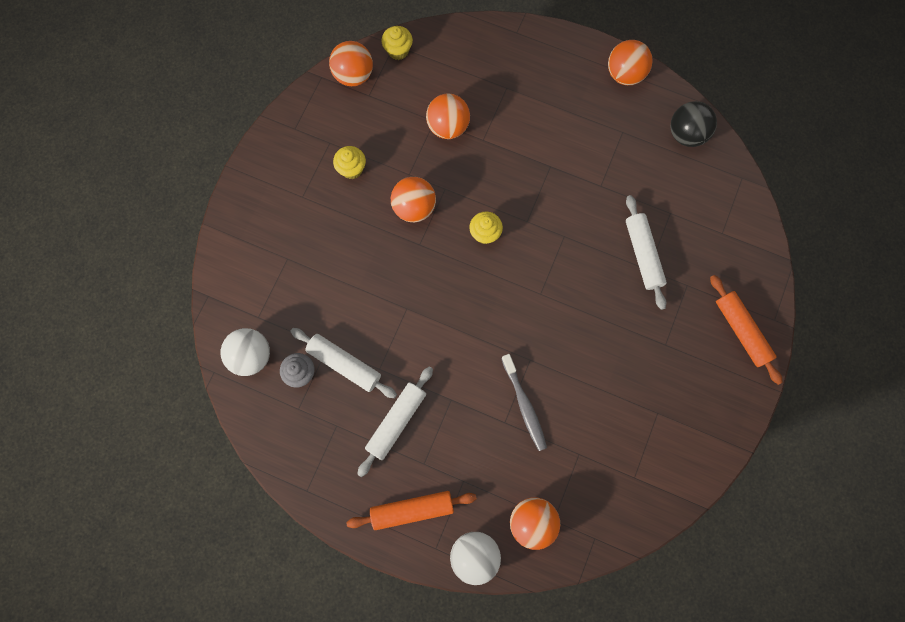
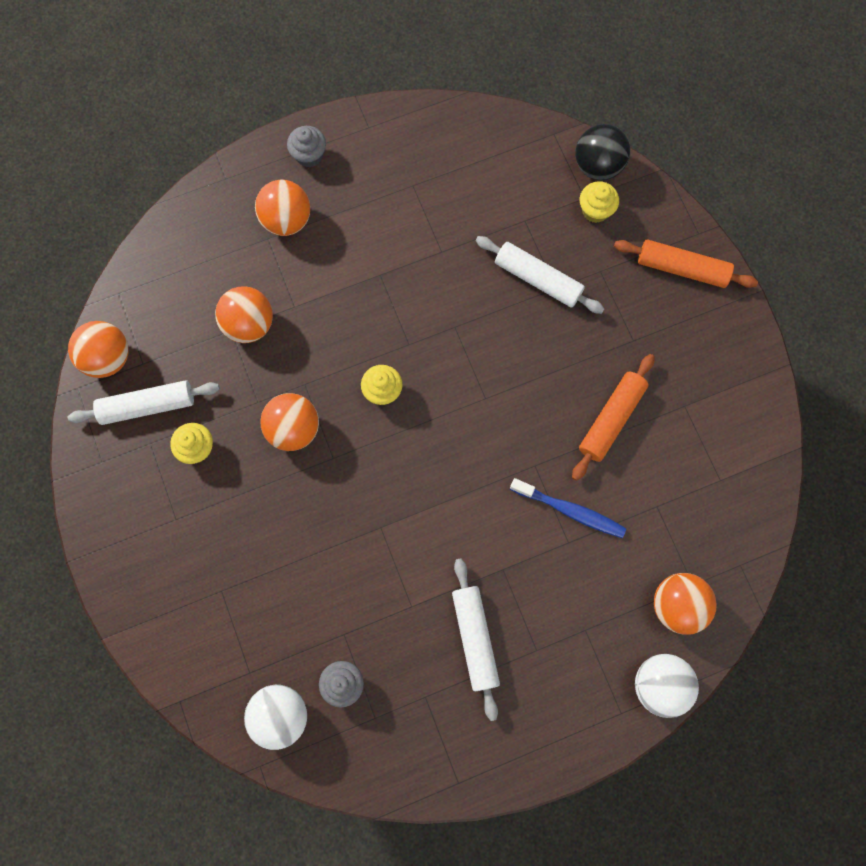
camera: 45 degrees left, 0 degrees up
white rolling pin [290,328,397,398] -> white rolling pin moved to [68,380,220,425]
orange rolling pin [346,491,477,530] -> orange rolling pin moved to [572,354,655,481]
yellow cupcake [382,26,413,60] -> yellow cupcake moved to [580,181,619,223]
grey toothbrush [501,354,547,451] -> blue toothbrush [510,478,626,538]
orange ball [608,40,653,85] -> orange ball moved to [255,180,310,236]
black ball [670,101,717,147] -> black ball moved to [575,124,630,180]
none -> grey cupcake [287,126,326,168]

